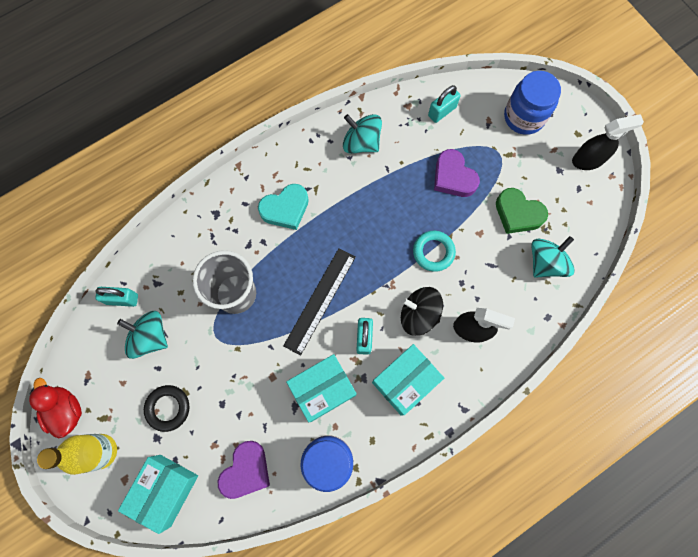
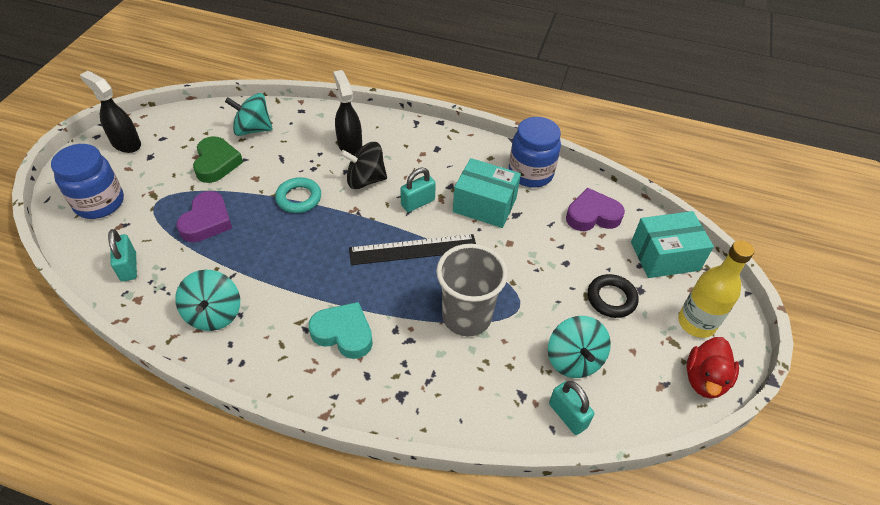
camera: 130 degrees left, 25 degrees down
turquoise box [372,344,444,415] -> none
black spinning top [401,287,443,336] -> black spinning top turned 105 degrees clockwise [340,142,387,189]
turquoise padlock [428,85,461,123] -> turquoise padlock turned 60 degrees clockwise [108,229,137,282]

